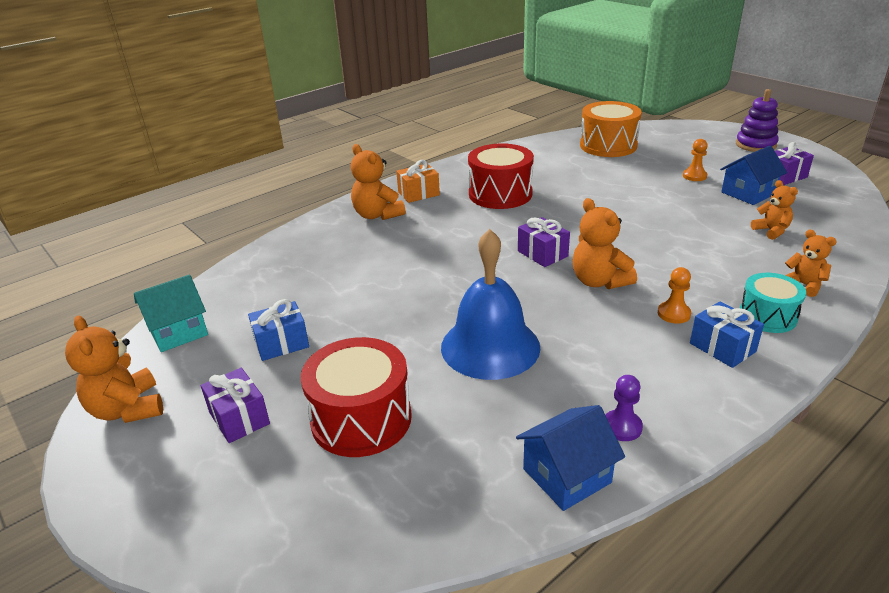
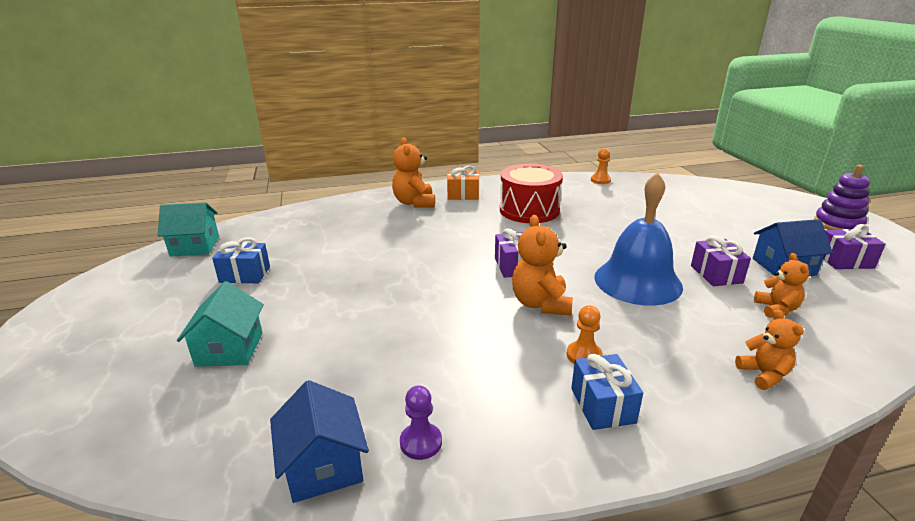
camera: 25 degrees right, 5 degrees down
orange teddy bear [65,315,163,423] -> none
purple gift [201,368,270,443] -> purple gift moved to [691,235,751,286]
red drum [301,337,412,457] -> turquoise house [177,281,264,367]
blue bell [441,229,540,380] -> blue bell moved to [594,172,683,306]
blue house [516,405,625,511] -> blue house turned 75 degrees clockwise [270,380,369,503]
orange drum [580,101,642,157] -> none
orange pawn [683,139,708,181] -> orange pawn moved to [591,148,611,184]
turquoise drum [740,273,806,333] -> none

